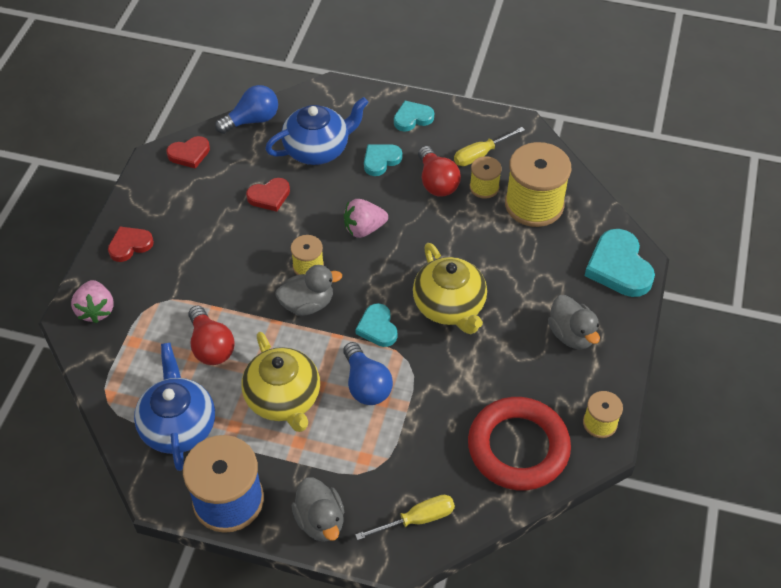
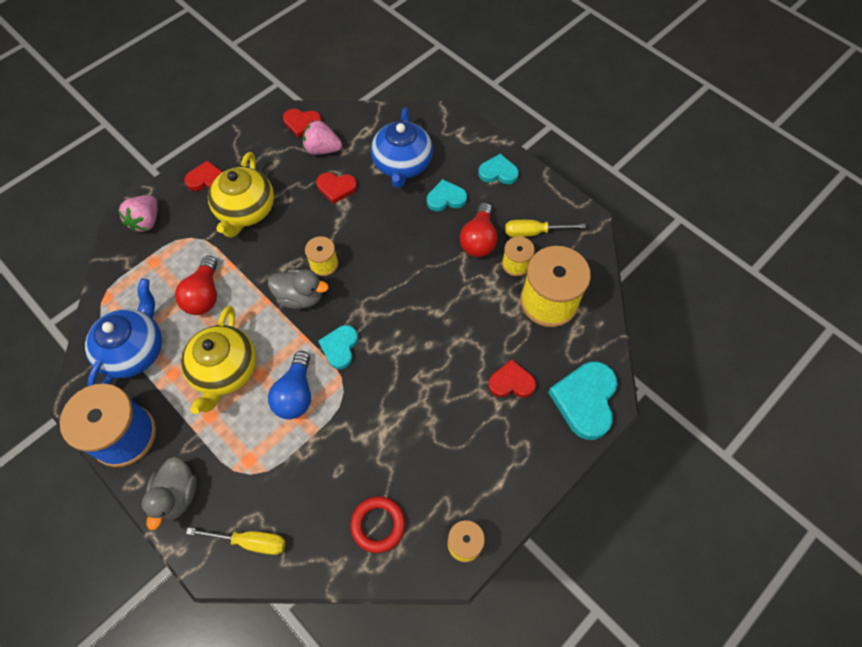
camera: 30 degrees right, 10 degrees up
blue light bulb [215,85,278,134] -> none
blue teapot [265,97,369,165] -> blue teapot turned 90 degrees clockwise [371,107,433,188]
pink strawberry [344,199,388,238] -> pink strawberry moved to [303,120,342,155]
yellow teapot [413,243,487,334] -> yellow teapot moved to [208,152,274,238]
red ring [468,397,571,490] -> red ring [351,496,405,553], size x0.54
grey duck [548,295,600,350] -> none
none -> red heart [488,359,536,398]

